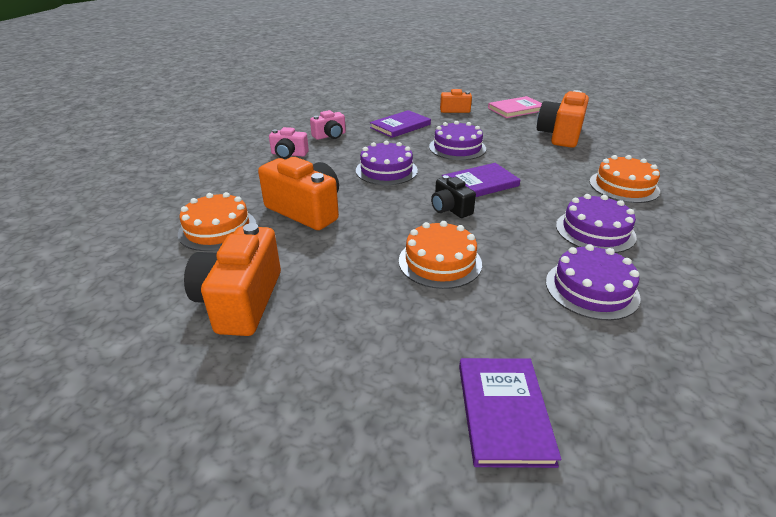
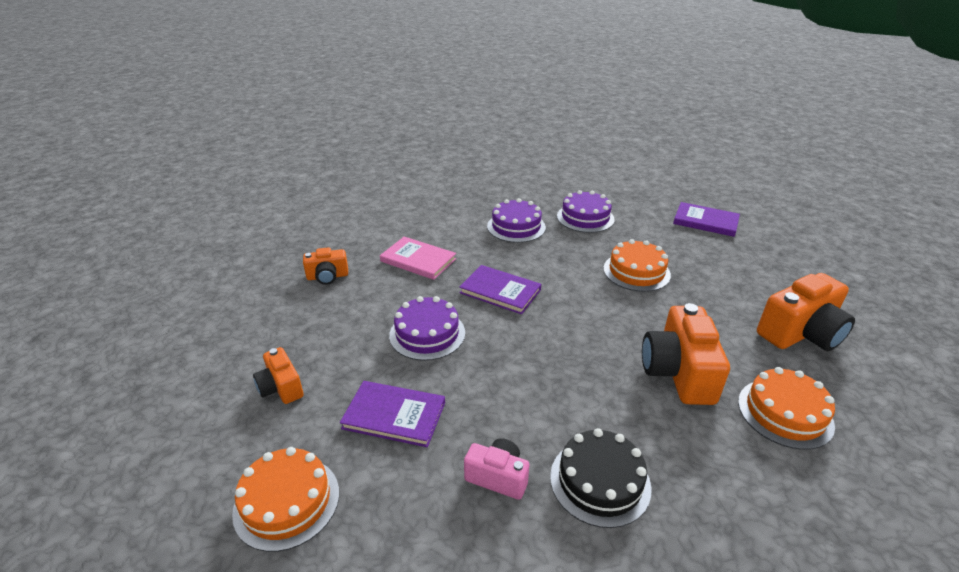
camera: 125 degrees left, 0 degrees up
pink camera [269,127,309,159] -> black cake [550,428,651,528]
purple cake [356,141,418,185] -> none
black camera [431,175,476,218] -> none
purple book [459,358,561,468] -> purple book turned 60 degrees clockwise [673,202,740,237]
pink book [488,96,542,118] -> pink book moved to [380,237,456,280]
orange camera [537,90,589,148] -> orange camera [303,247,348,285], size x0.56
orange cake [590,155,660,203] -> orange cake moved to [232,447,339,552]

